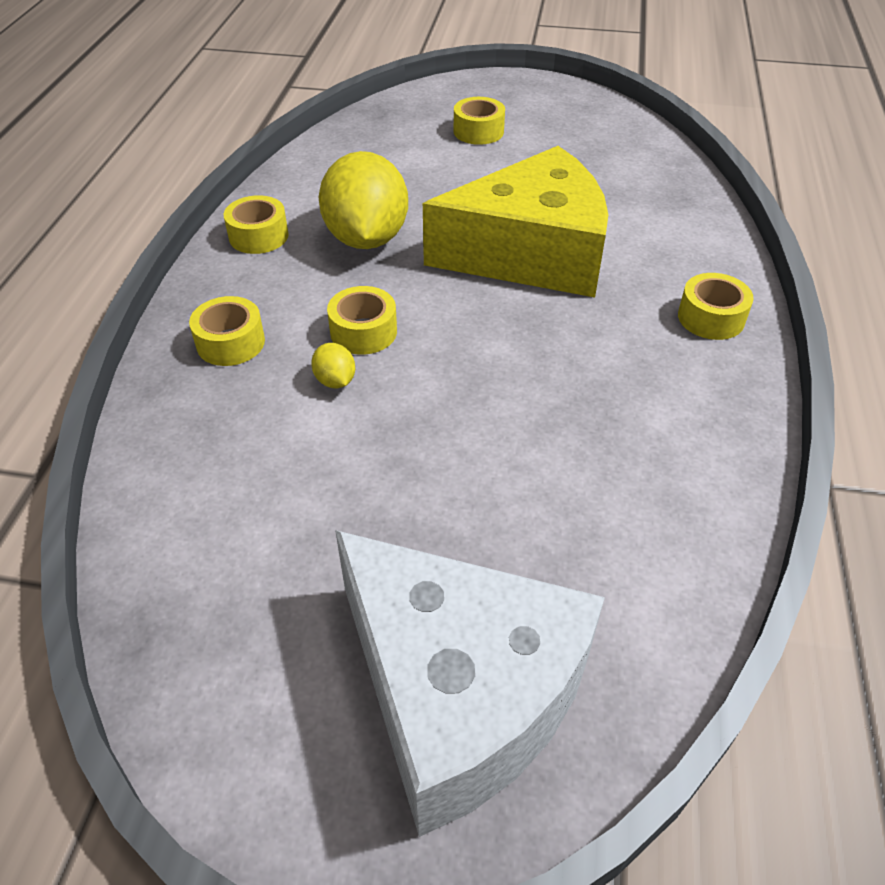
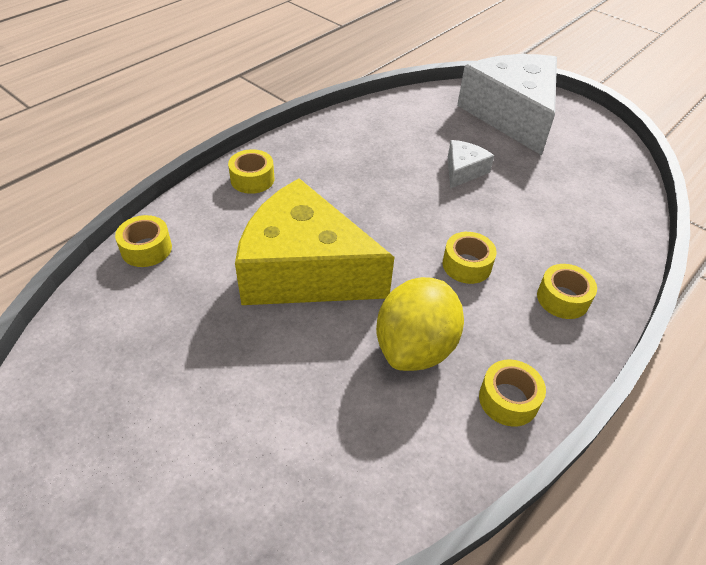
camera: 150 degrees left, 0 degrees up
yellow lemon [311,343,355,388] -> none
yellow tape [454,97,505,145] -> yellow tape moved to [115,215,172,267]
none -> white cheese [448,140,494,189]

